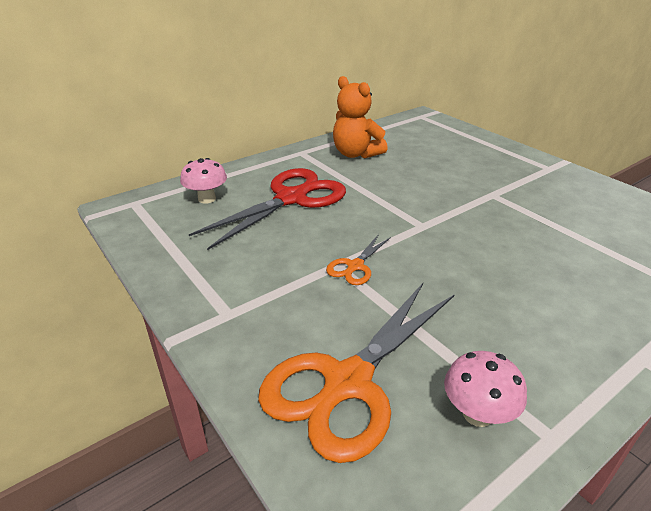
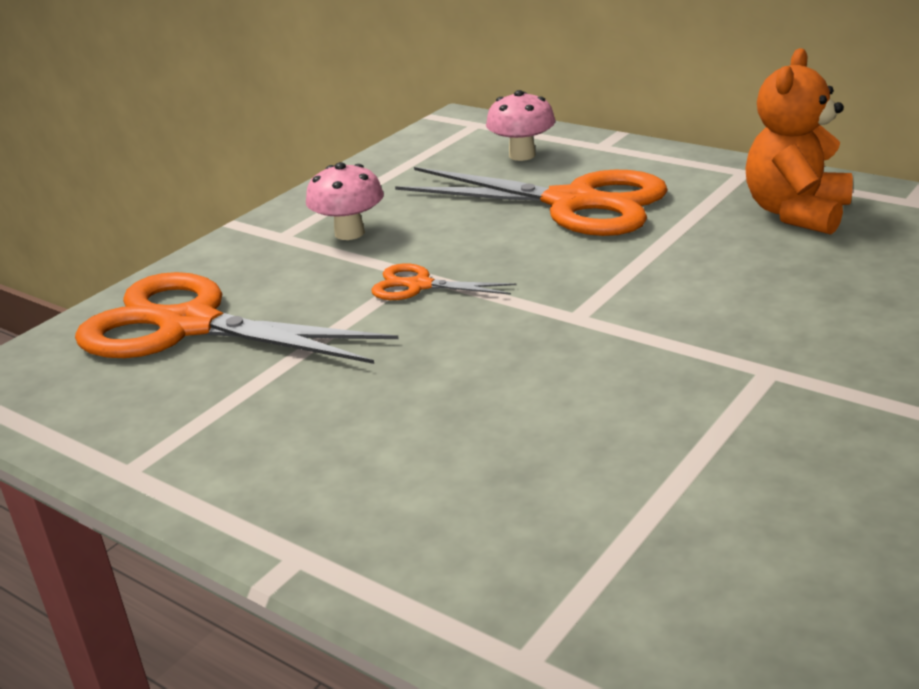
camera: 75 degrees right, 5 degrees down
red scissors [189,168,346,250] -> orange scissors [395,167,668,236]
pink mushroom [444,351,527,427] -> pink mushroom moved to [306,162,384,240]

